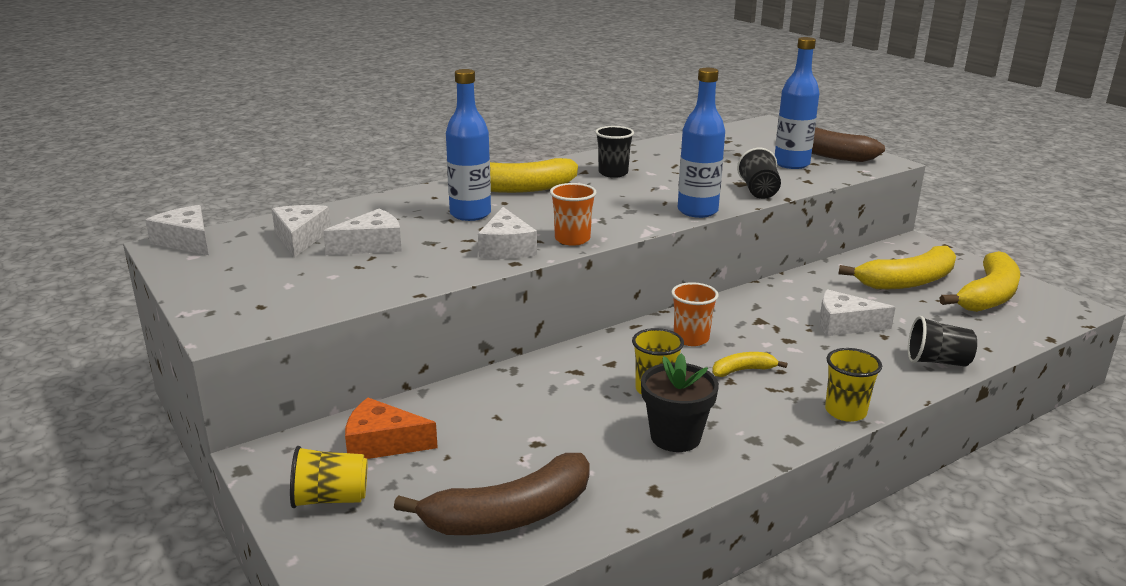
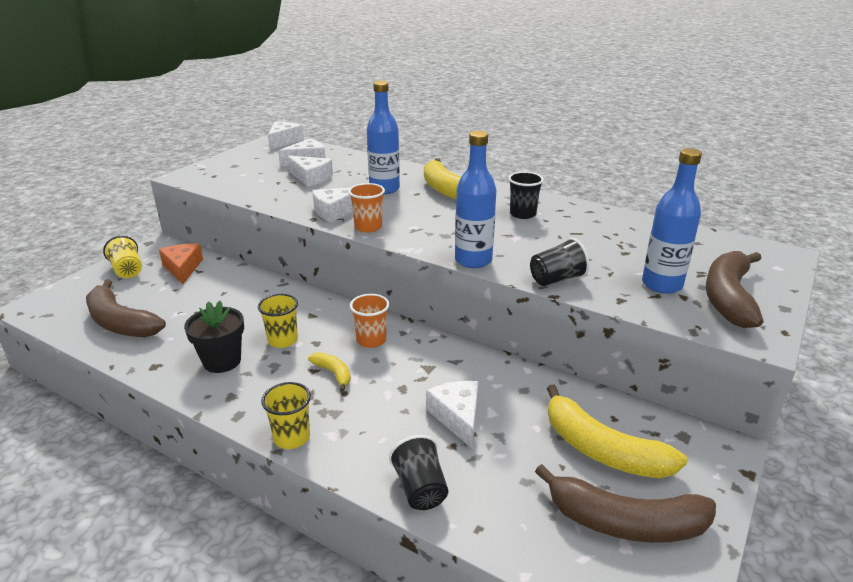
camera: 65 degrees right, 5 degrees up
yellow banana [940,251,1020,312] -> brown banana [535,464,716,543]

